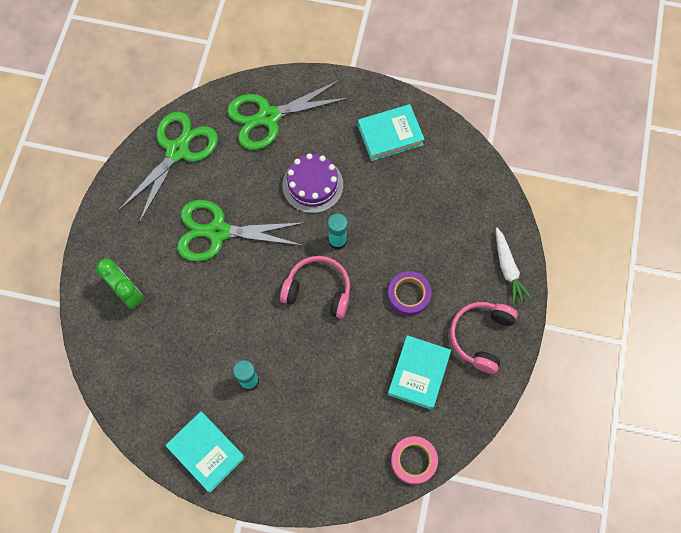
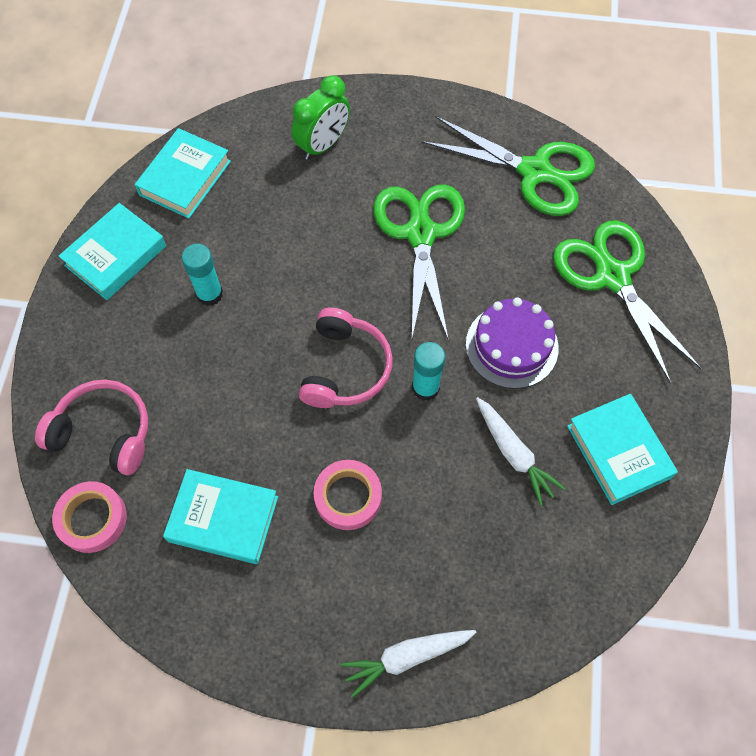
camera: 85 degrees right, 5 degrees down
purple tape [388,271,432,316] -> pink tape [314,460,382,530]
pink headphones [450,302,518,374] -> pink headphones moved to [35,379,148,475]
none -> turquoise book [135,128,231,218]
none -> white carrot [476,397,566,506]

